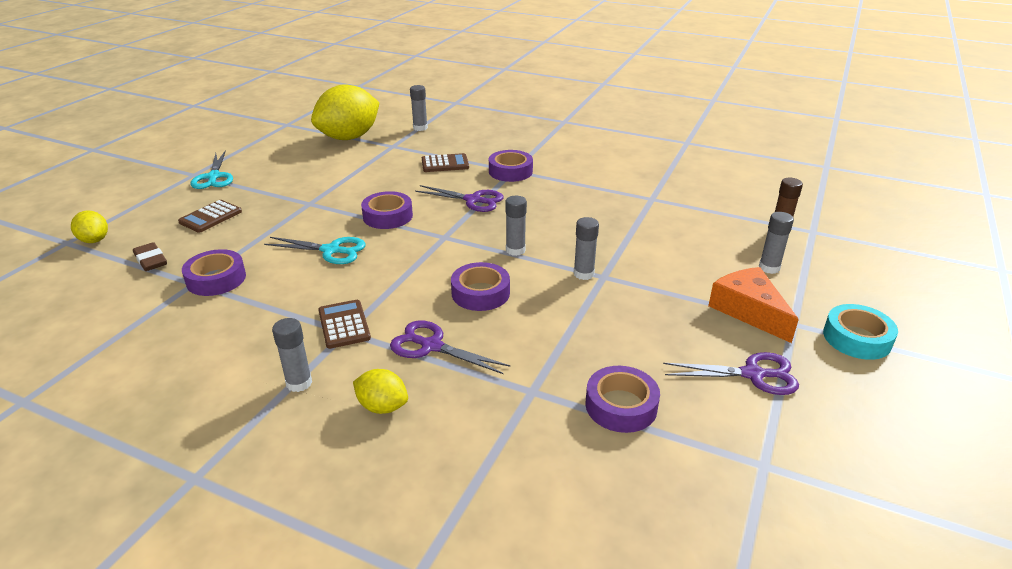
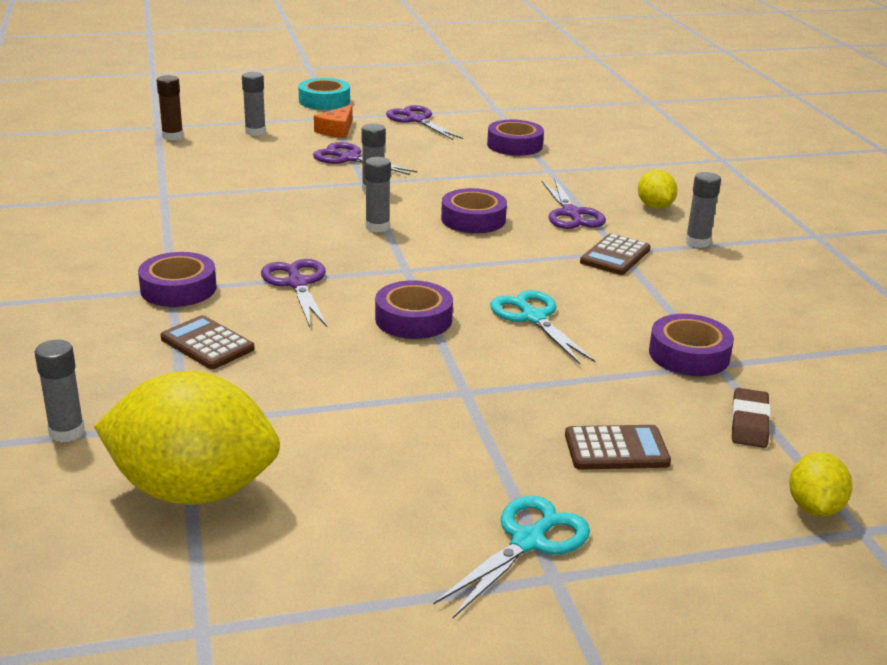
camera: 130 degrees left, 5 degrees down
orange cheese [708,267,799,343] -> orange cheese [314,105,353,138], size x0.64
none -> purple scissors [313,142,417,175]

